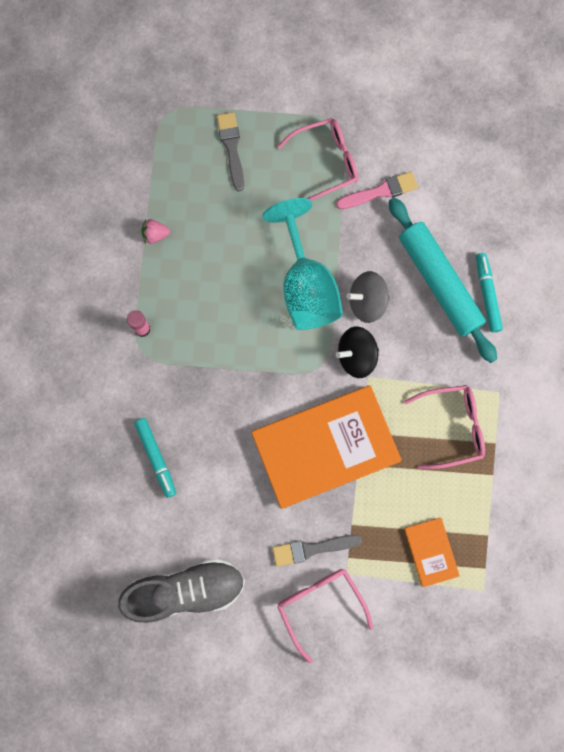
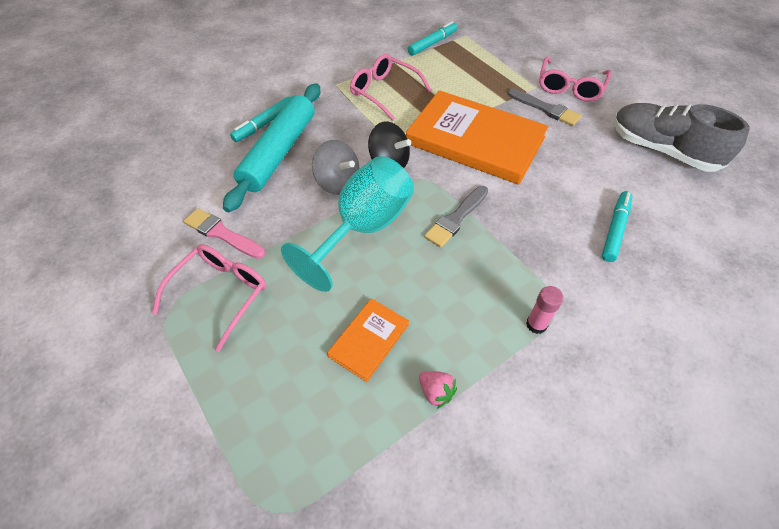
camera: 130 degrees left, 25 degrees down
grey brush [217,112,244,192] -> grey brush moved to [424,186,488,248]
pink glasses [277,118,358,201] -> pink glasses turned 90 degrees clockwise [152,244,267,352]
orange book [404,518,460,587] -> orange book moved to [327,298,409,382]
none -> turquoise marker [408,21,458,56]

